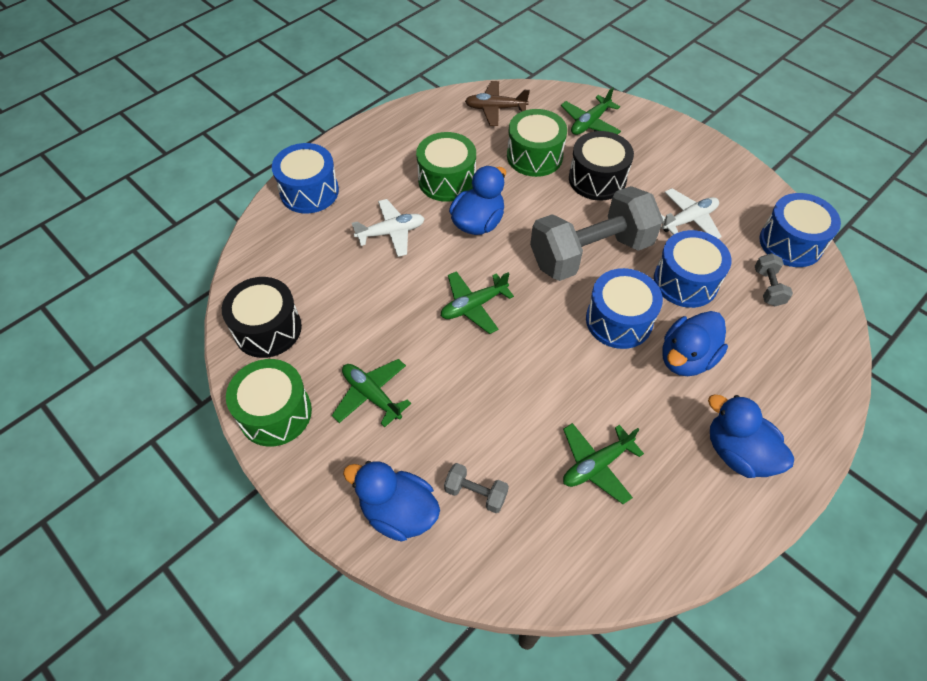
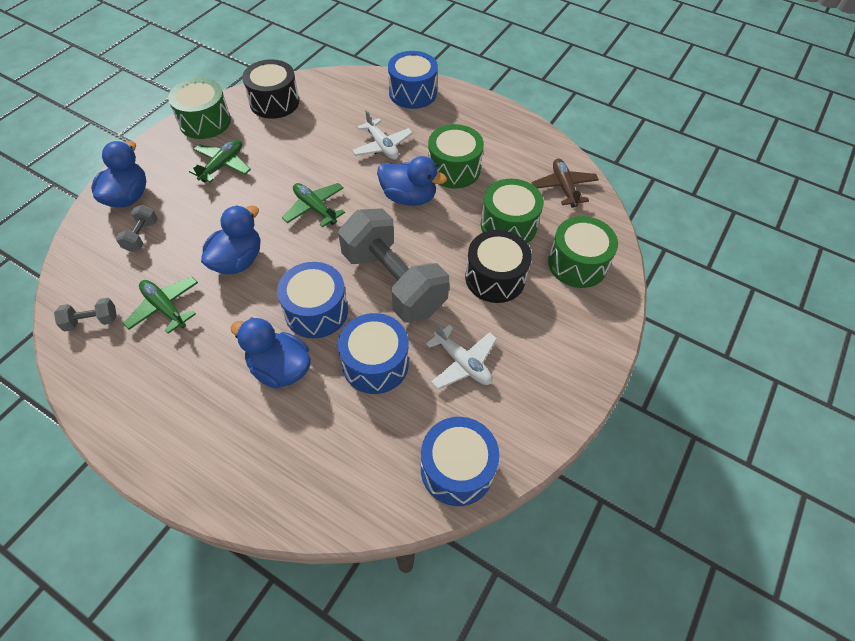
camera: 75 degrees right, 0 degrees up
green plane [561,87,621,135] -> green drum [548,216,618,288]
blue duck [708,394,794,478] -> blue duck moved to [201,206,260,274]
grey dumbbell [755,253,793,306] -> grey dumbbell moved to [54,298,117,332]

